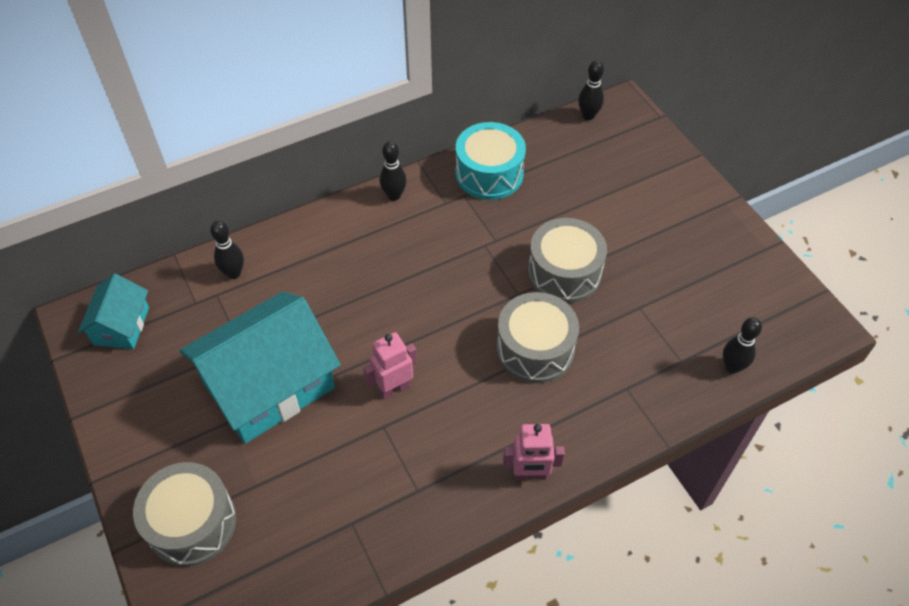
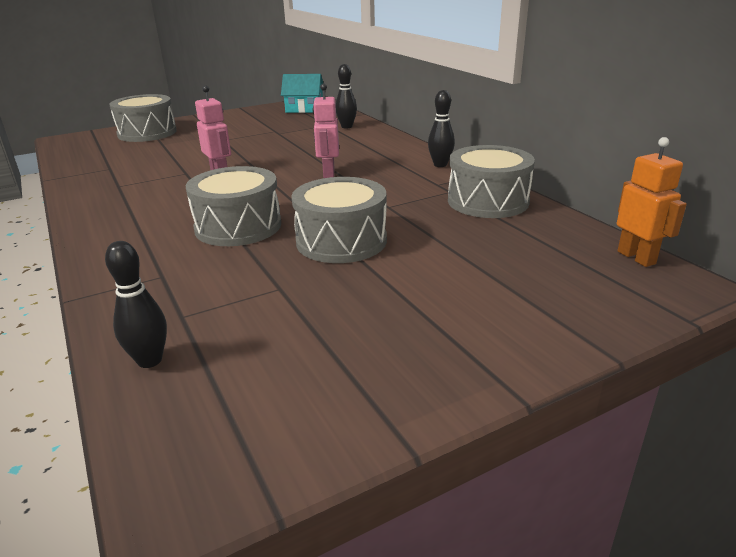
camera: 90 degrees right, 25 degrees down
turquoise house [180,292,340,444] -> none
turquoise drum [456,122,526,200] -> grey drum [448,145,535,218]
pink robot [503,424,565,480] -> pink robot moved to [312,83,339,178]
black bowling pin [578,60,604,120] -> orange robot [617,137,687,267]

